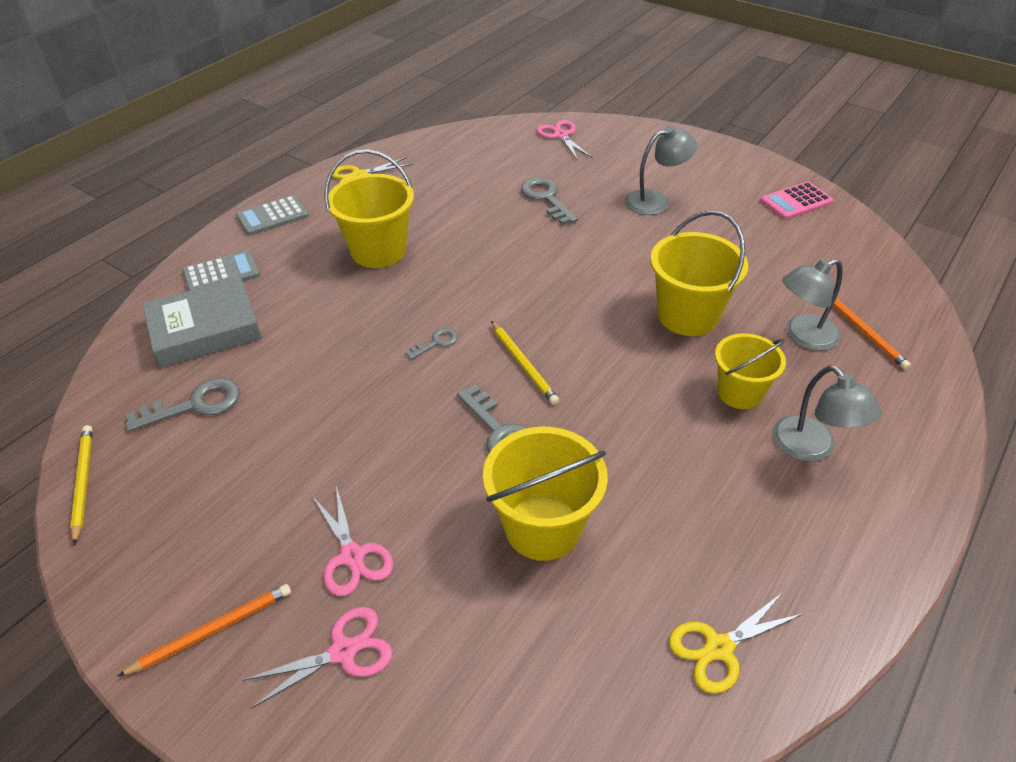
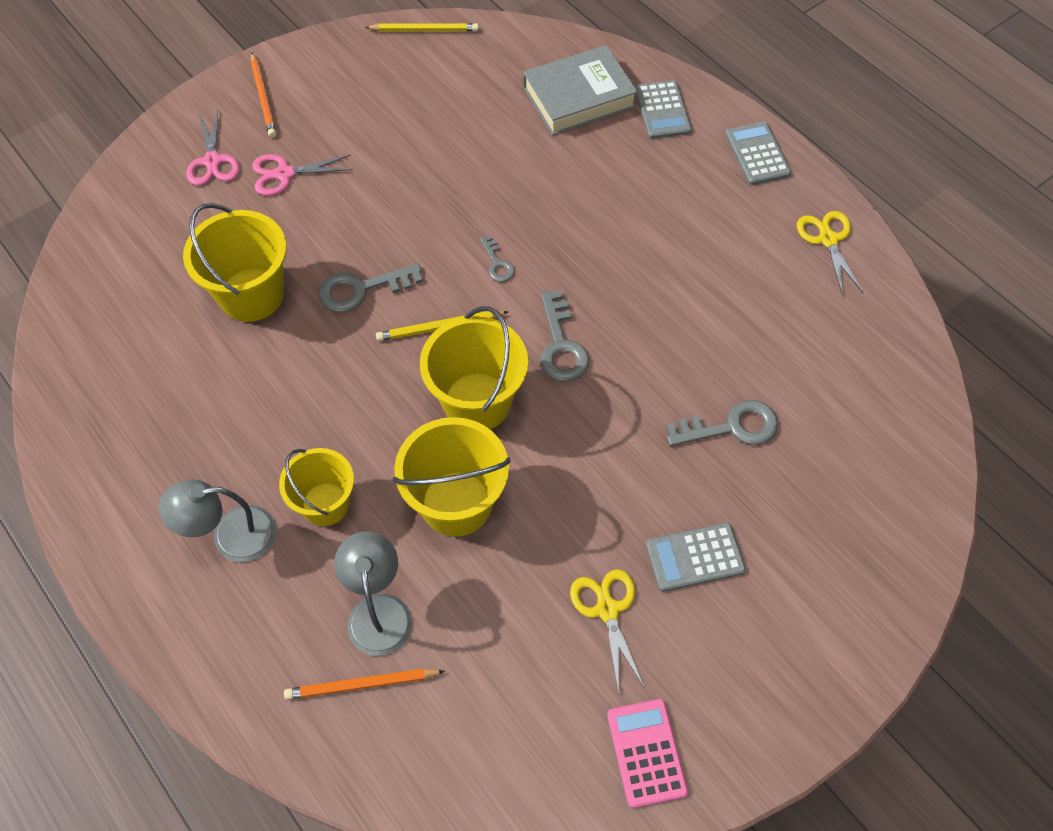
camera: 105 degrees right, 15 degrees up
grey key [126,378,240,432] -> grey key moved to [540,290,589,382]
grey book [143,277,262,368] -> grey book turned 75 degrees clockwise [523,45,638,136]
yellow bucket [324,149,414,268] -> yellow bucket moved to [420,306,528,429]
pink scissors [537,120,593,161] -> none
grey lamp [625,126,697,215] -> grey calculator [646,523,746,592]
yellow scissors [669,592,804,694] -> yellow scissors moved to [570,569,645,693]

